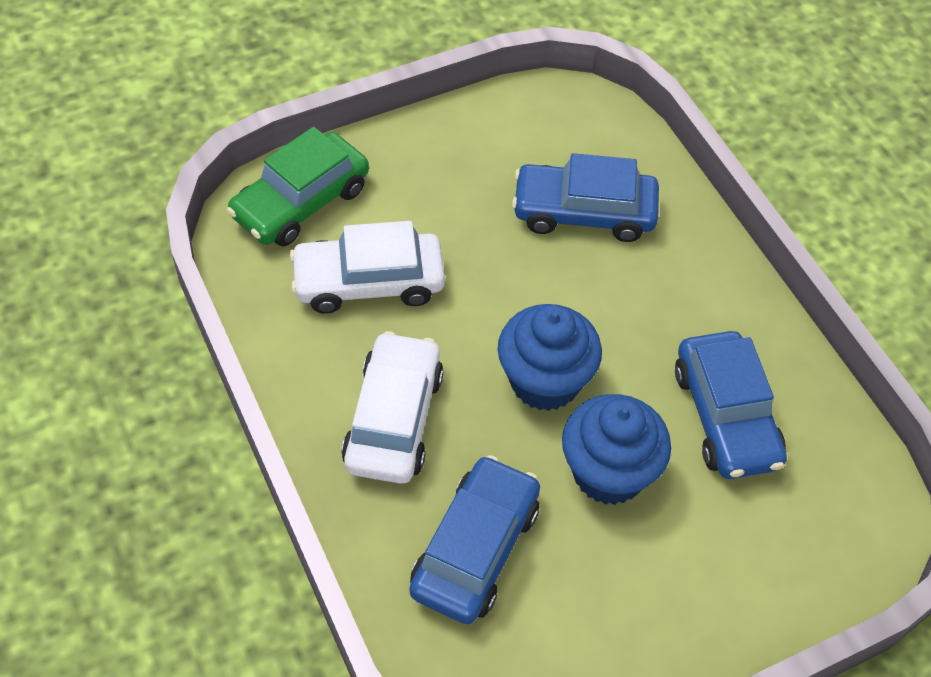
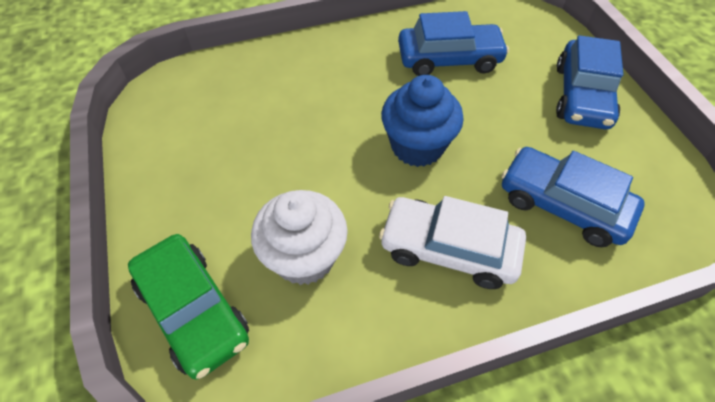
camera: 80 degrees left, 0 degrees up
white car [290,221,445,314] -> white cupcake [251,190,348,285]
blue car [512,153,659,242] -> blue car moved to [556,35,623,129]
blue cupcake [562,394,671,505] -> none

